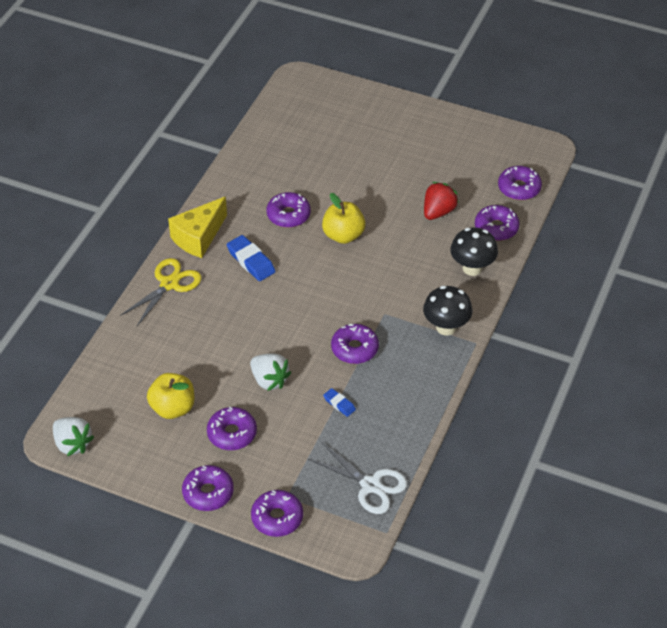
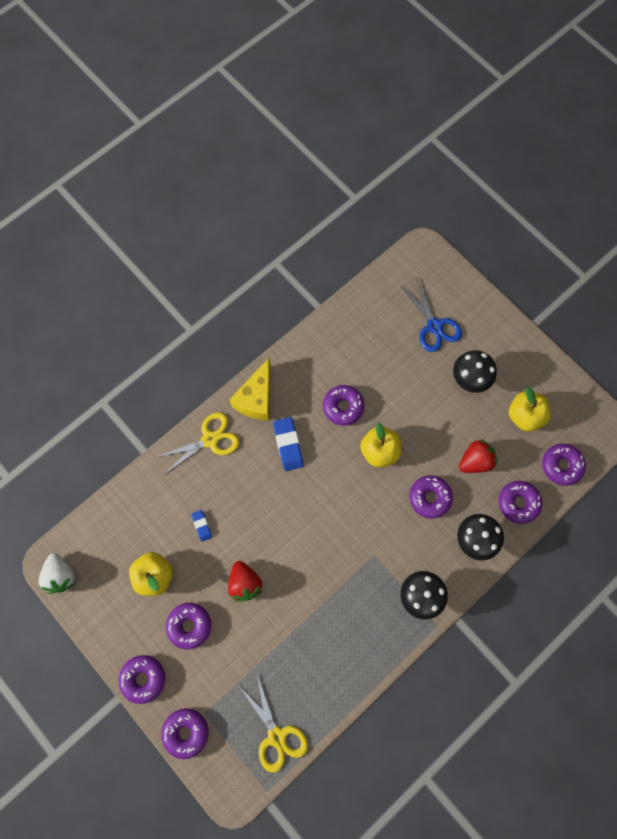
camera: 25 degrees right, 25 degrees up
yellow cheese [168,197,227,258] -> yellow cheese turned 45 degrees counterclockwise [229,357,271,421]
white strawberry [250,353,291,391] -> red strawberry [228,561,262,602]
white scissors [308,443,407,514] -> yellow scissors [239,675,308,773]
blue eraser [323,388,356,417] -> blue eraser moved to [191,510,212,542]
purple donut [331,324,379,364] -> purple donut moved to [410,475,453,518]
none -> blue scissors [401,278,462,352]
none -> black mushroom [453,350,497,393]
none -> yellow apple [509,387,551,432]

